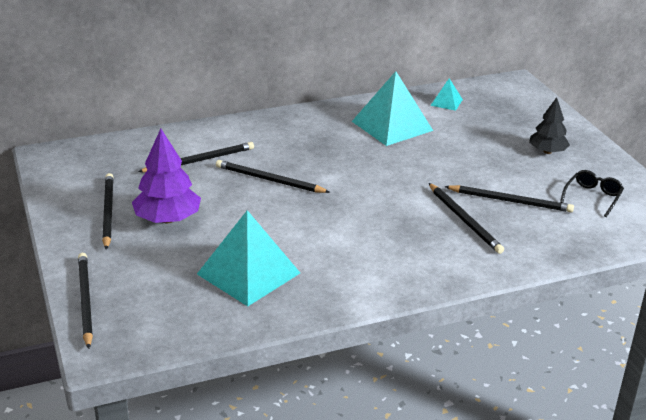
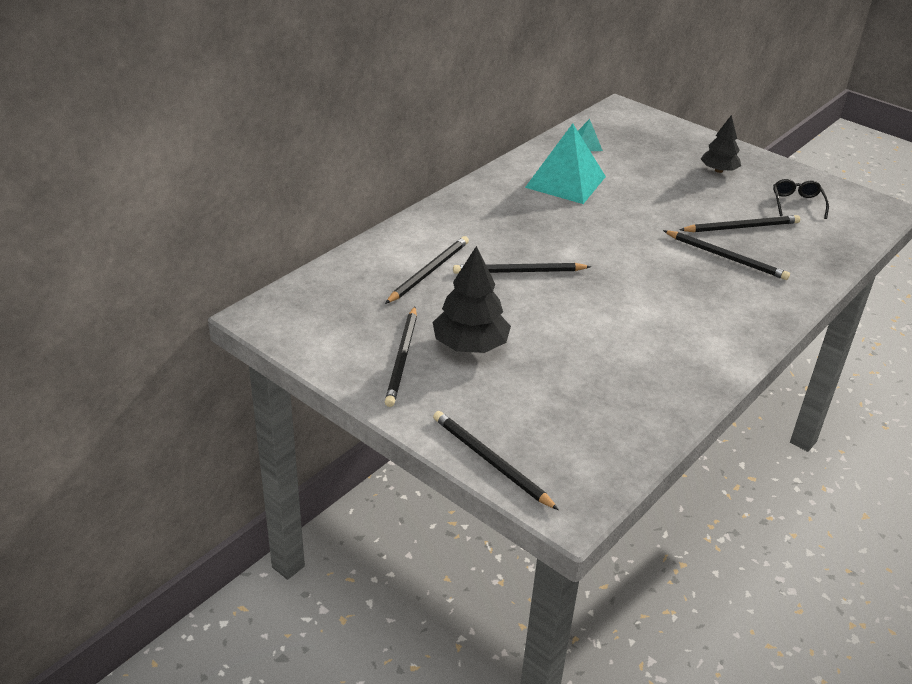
camera: 30 degrees left, 5 degrees up
black pencil [102,173,114,250] -> black pencil turned 135 degrees counterclockwise [385,306,417,407]
purple tree [132,129,201,223] -> black tree [433,246,511,353]
turquoise pyramid [197,210,300,306] -> none

